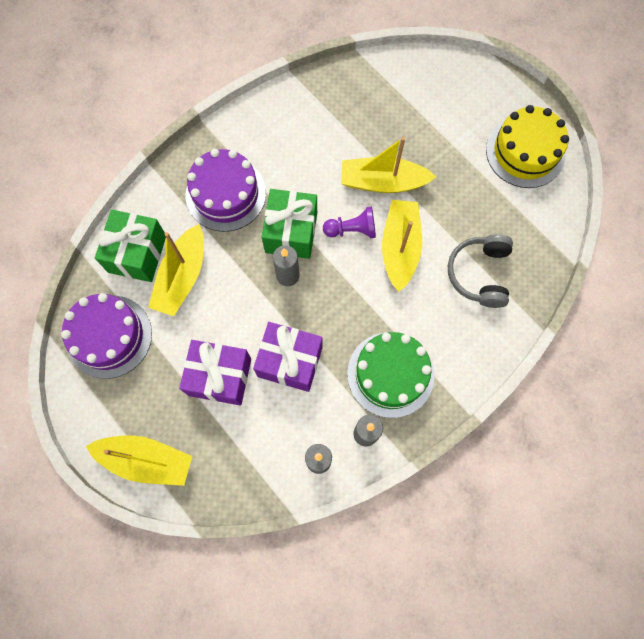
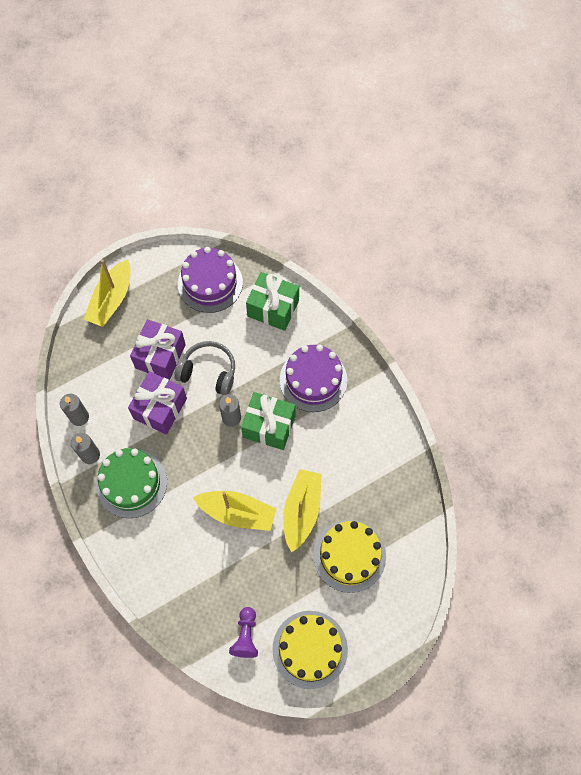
camera: 100 degrees right, 5 degrees down
yellow boat [148,224,204,316] -> none
purple pawn [323,206,376,238] -> purple pawn moved to [229,607,258,658]
grey headphones [448,234,513,308] -> grey headphones moved to [174,341,235,395]
none -> yellow cake [313,520,386,593]

